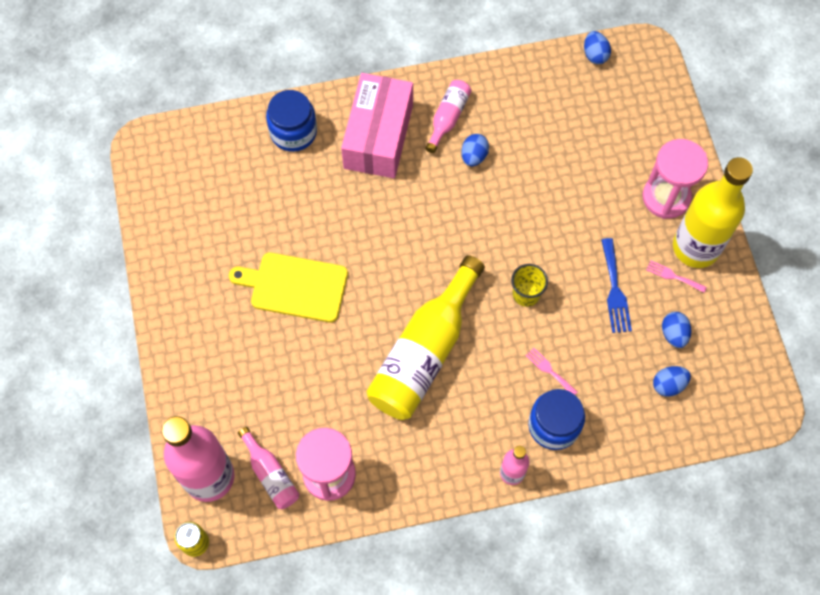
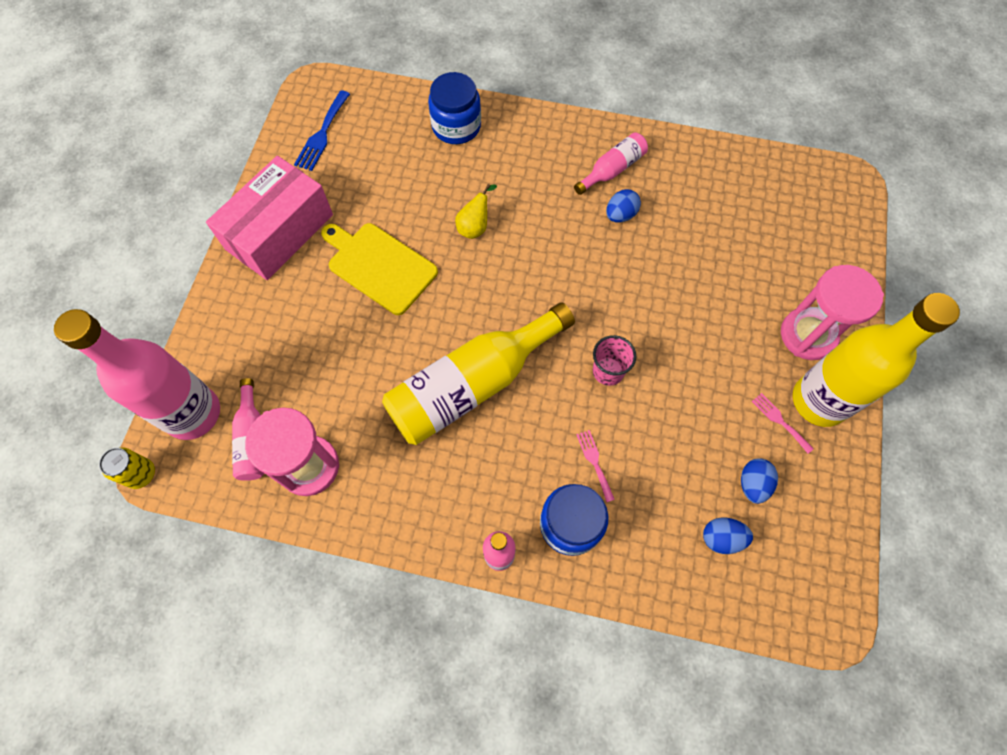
camera: 25 degrees right, 0 degrees up
pink box [341,73,413,178] -> pink box moved to [206,156,333,280]
yellow cup [511,264,548,307] -> pink cup [593,335,636,386]
blue egg [584,31,611,64] -> none
blue fork [601,238,632,333] -> blue fork moved to [294,90,350,171]
none -> yellow pear [455,184,497,239]

